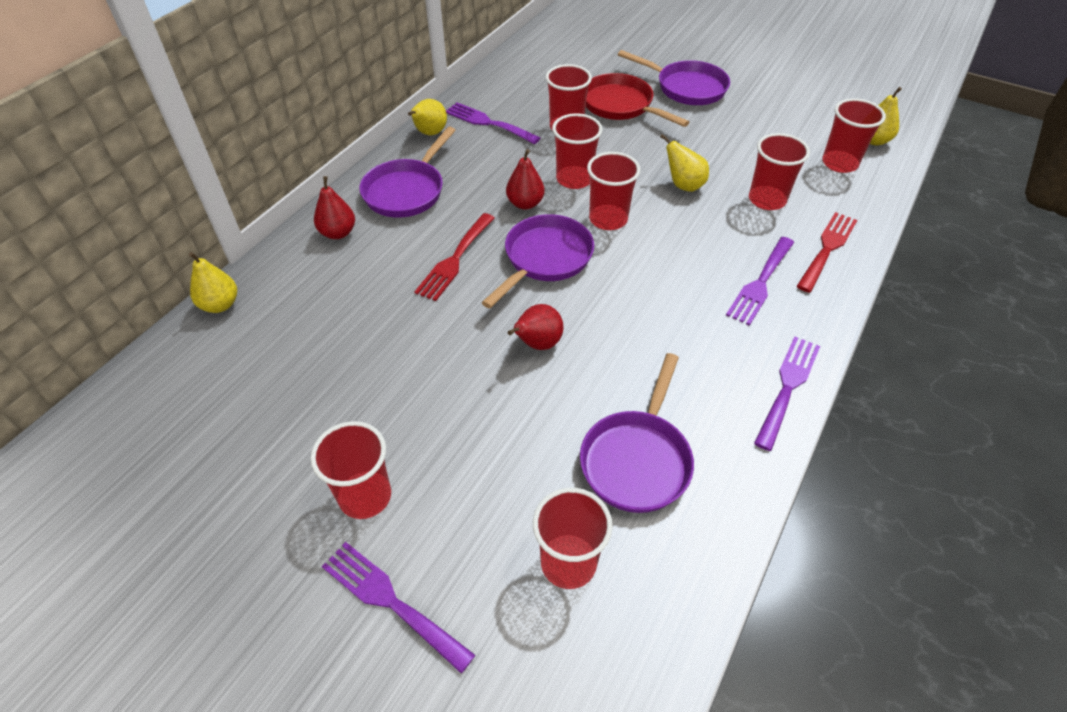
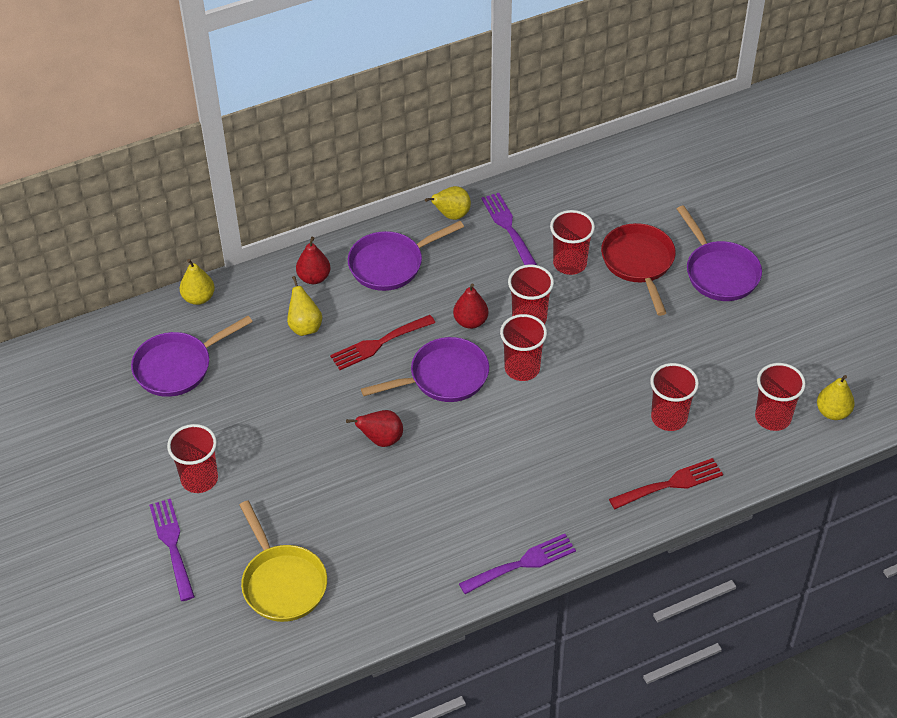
camera: 35 degrees right, 0 degrees up
red cup [533,488,613,589] -> yellow pan [239,501,327,622]
purple pan [580,353,694,513] -> purple pan moved to [131,316,253,397]
yellow pear [660,134,709,192] -> yellow pear moved to [287,276,322,336]
purple fork [726,237,794,326] -> none

